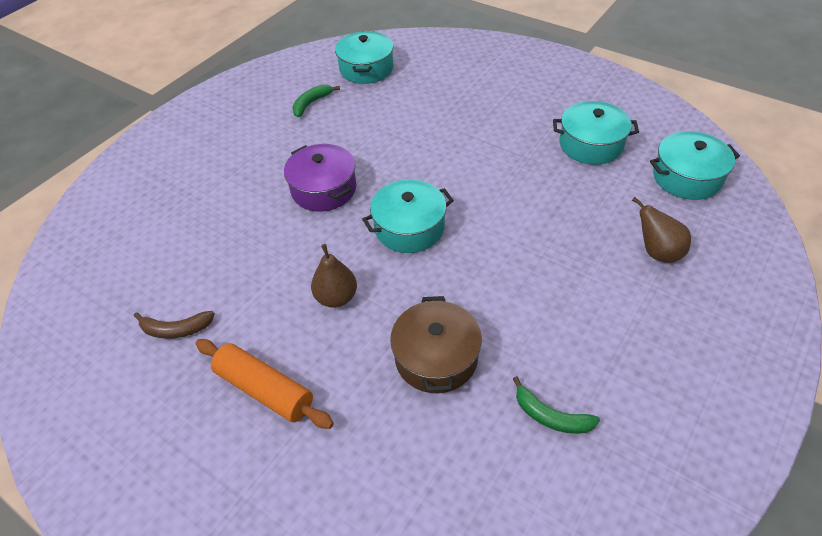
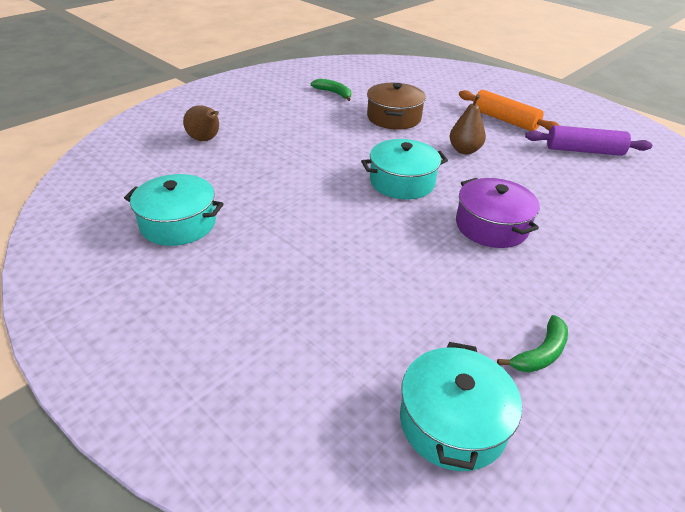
camera: 175 degrees left, 10 degrees down
brown banana [134,311,215,339] -> purple rolling pin [525,125,652,156]
turquoise pot [650,131,740,200] -> none

